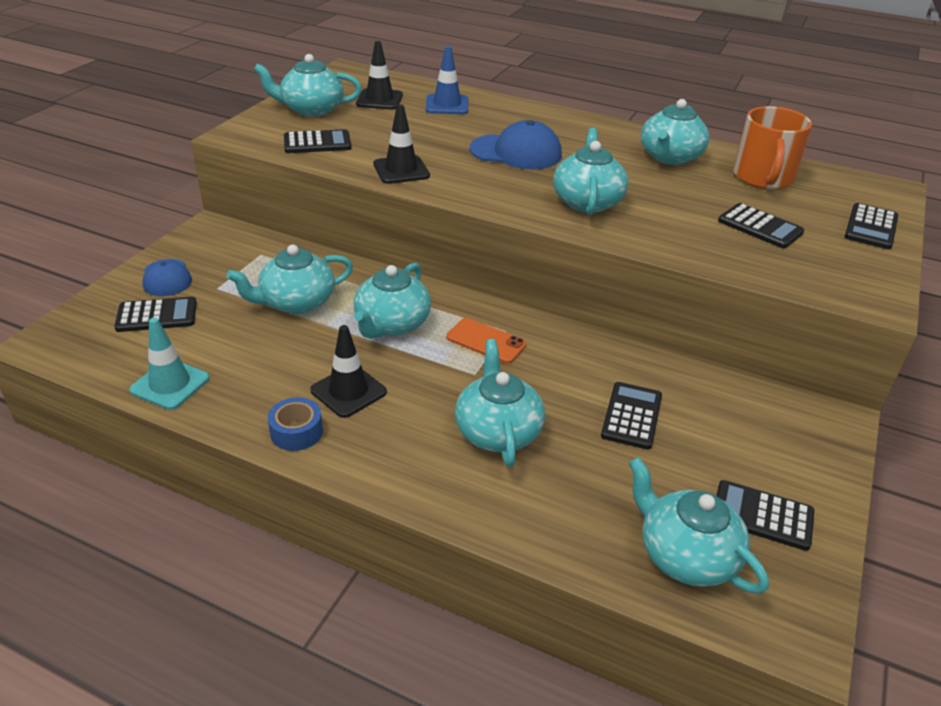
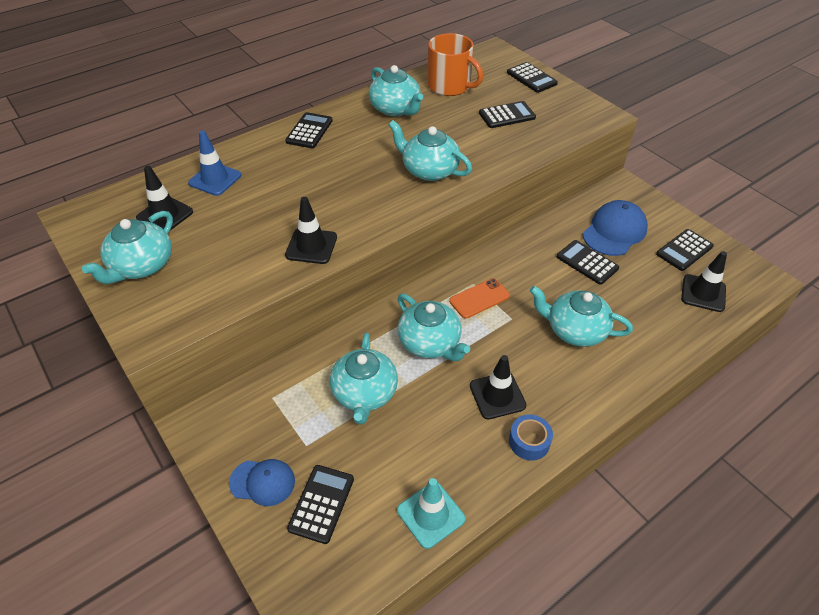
camera: 60 degrees left, 10 degrees up
black calculator [284,129,351,153] -> black calculator moved to [285,112,333,148]
blue cap [469,120,562,169] -> blue cap moved to [583,200,648,256]
turquoise teapot [629,457,769,594] -> black traffic cone [681,251,727,312]

